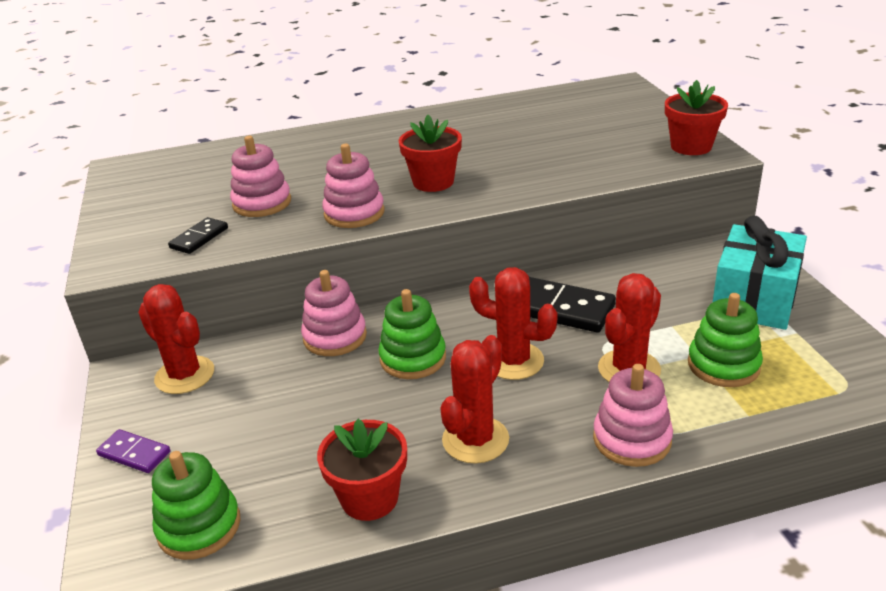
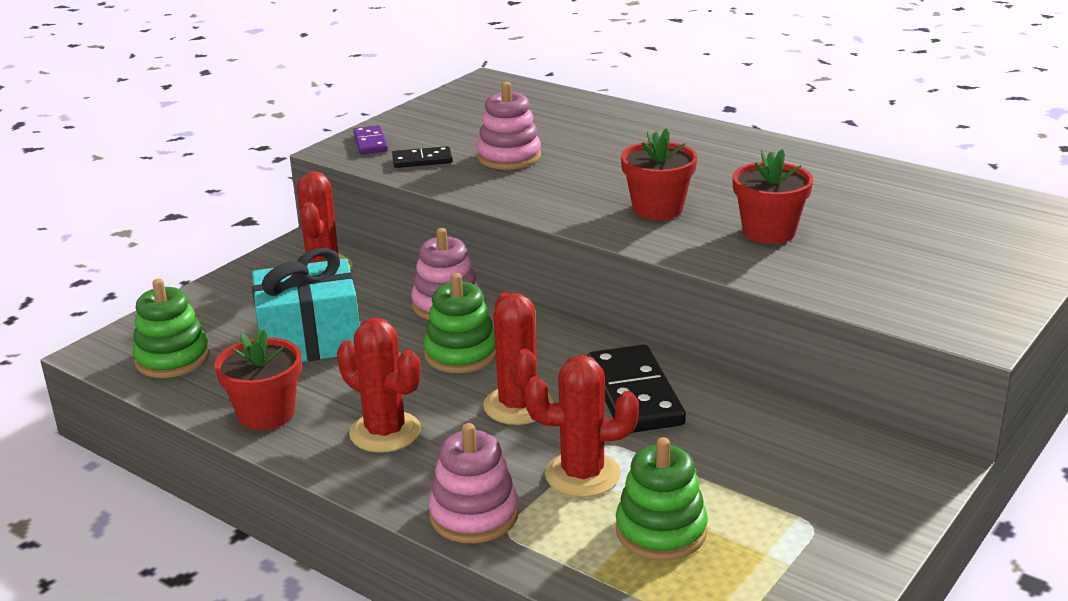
camera: 50 degrees right, 5 degrees down
purple domino [96,429,170,473] -> purple domino moved to [353,125,388,154]
pink stacking toy [322,144,385,228] -> none
red cactus [440,335,509,463] -> red cactus turned 45 degrees clockwise [337,318,421,453]
red flower pot [665,80,728,155] -> red flower pot moved to [732,149,813,244]
turquoise gift [712,216,807,330] -> turquoise gift moved to [252,248,360,362]

